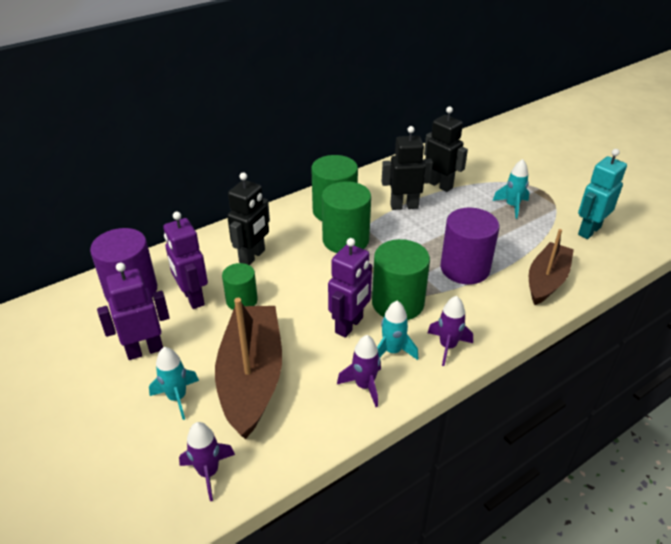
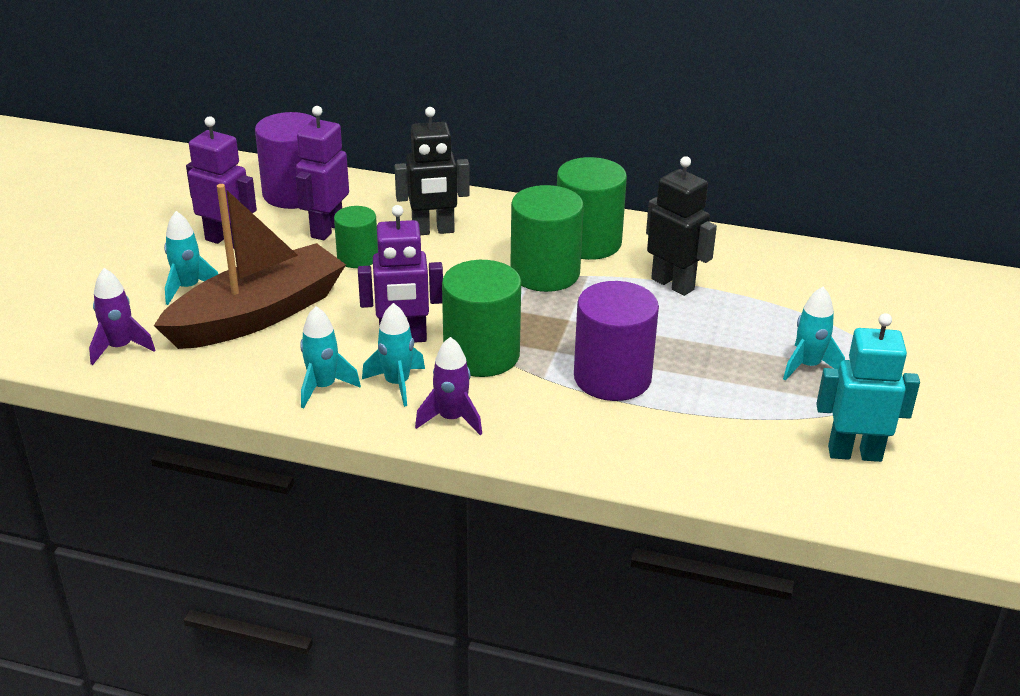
camera: 50 degrees right, 5 degrees down
purple rocket [337,335,381,407] -> turquoise rocket [300,306,361,408]
black robot [424,107,468,192] -> none
brown boat [529,229,574,305] -> none

